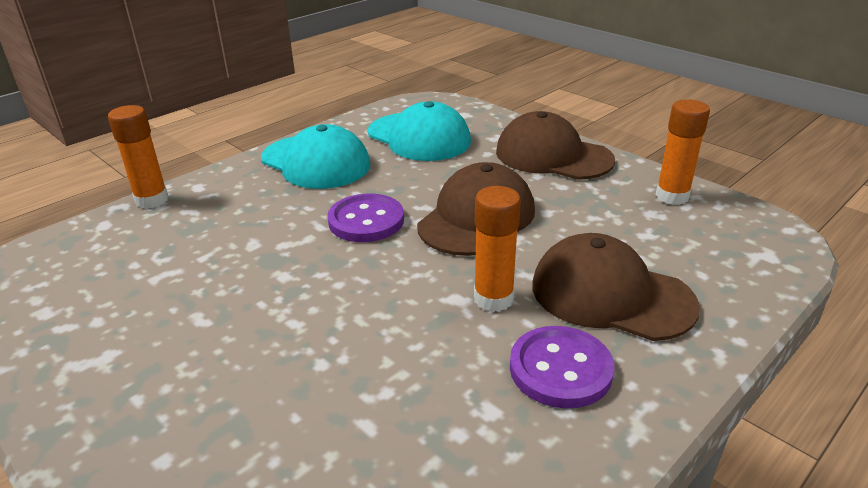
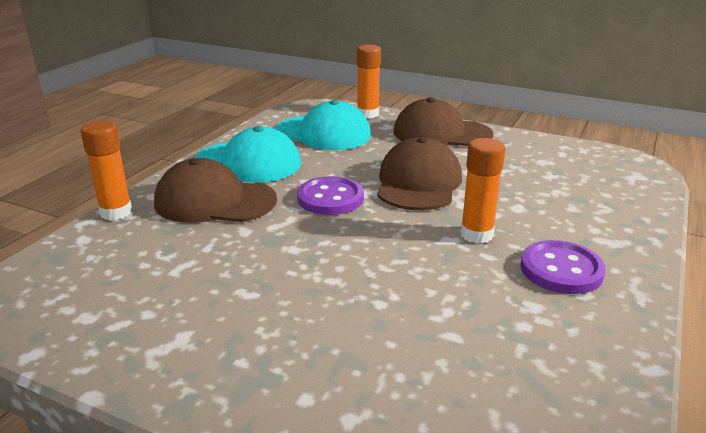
camera: 20 degrees left, 5 degrees down
brown cap [532,233,700,341] -> brown cap moved to [154,158,277,223]
orange glue stick [656,99,710,205] -> orange glue stick moved to [357,44,381,118]

